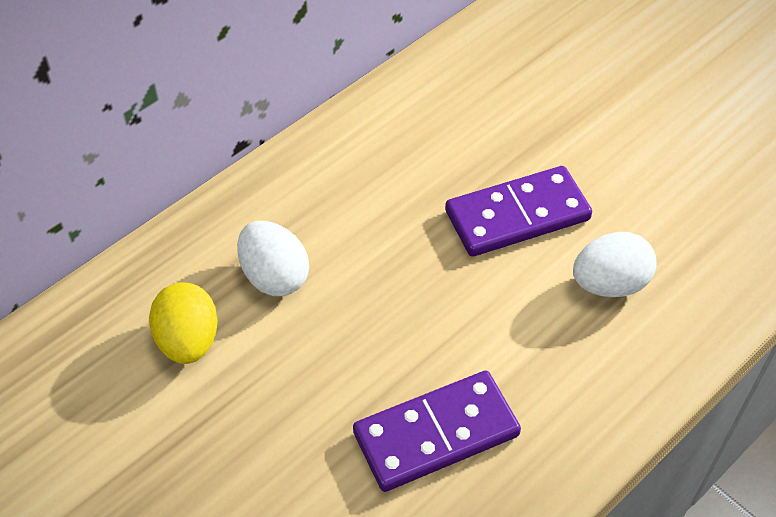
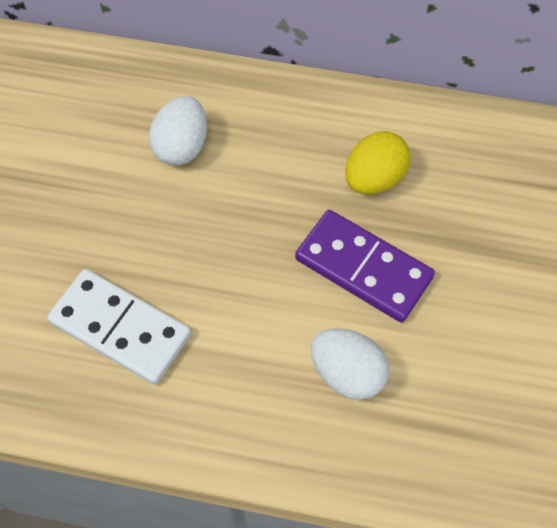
camera: 55 degrees right, 10 degrees up
yellow egg [149,282,218,364] -> yellow egg moved to [345,131,411,194]
purple domino [353,371,521,492] -> white domino [47,269,191,385]

